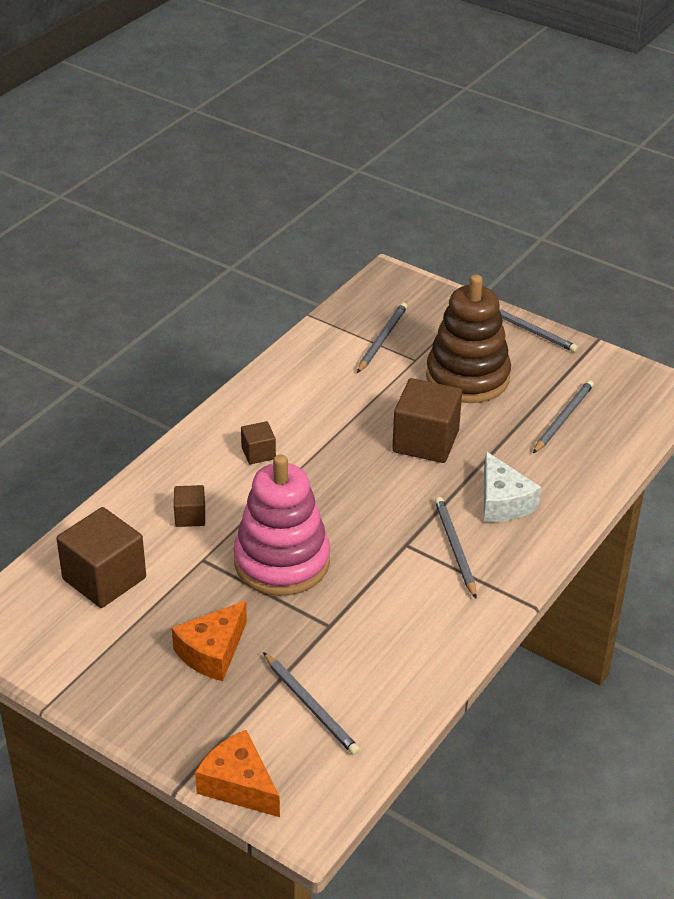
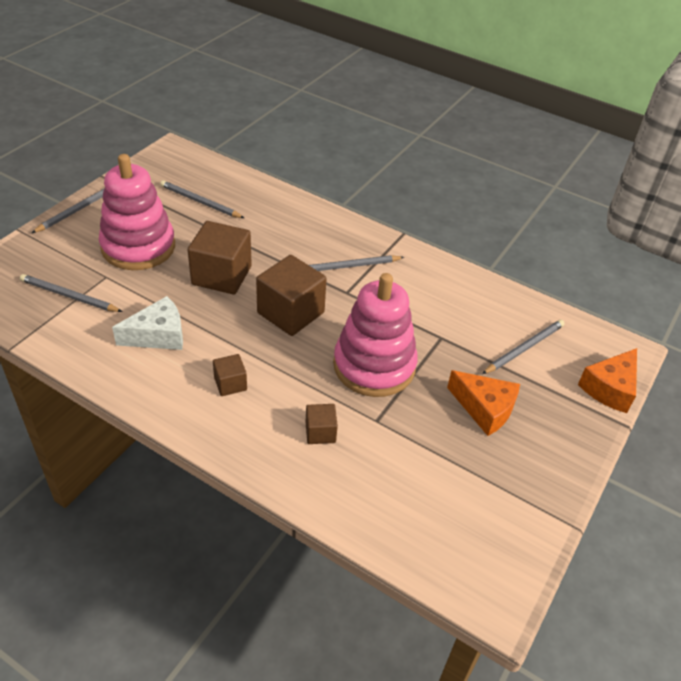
camera: 95 degrees left, 5 degrees up
brown cube [56,507,146,608] -> brown cube moved to [256,255,327,336]
brown stacking toy [426,275,511,403] -> pink stacking toy [99,154,175,270]
white cheese [484,451,541,522] -> white cheese moved to [112,296,183,350]

